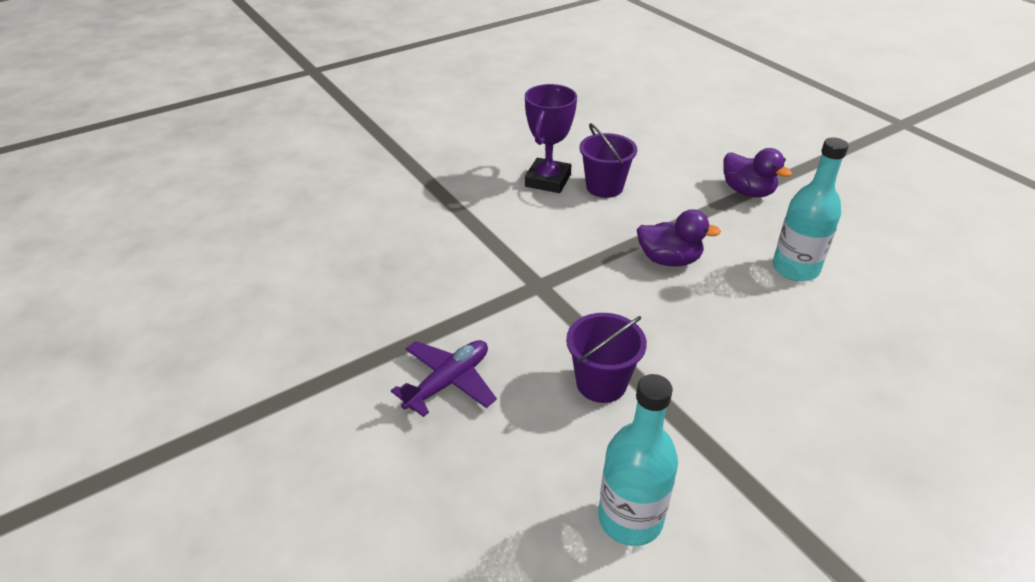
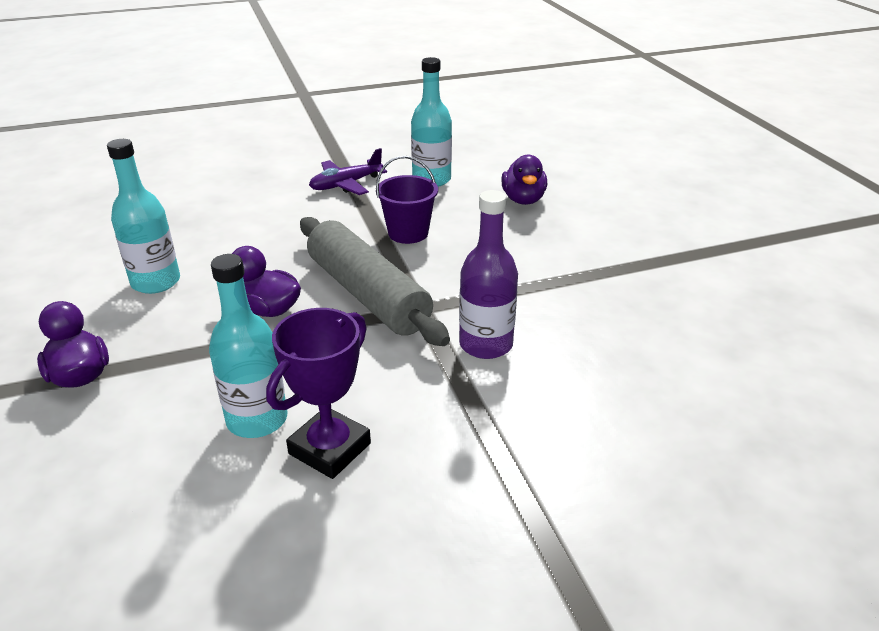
camera: 165 degrees left, 5 degrees down
purple plane [391,340,497,417] -> purple plane moved to [309,148,387,195]
purple bucket [579,123,637,198] -> turquoise bottle [209,254,288,438]
none -> grey rolling pin [300,217,450,346]
none -> purple bottle [459,190,518,359]
none -> purple duck [501,155,547,205]

